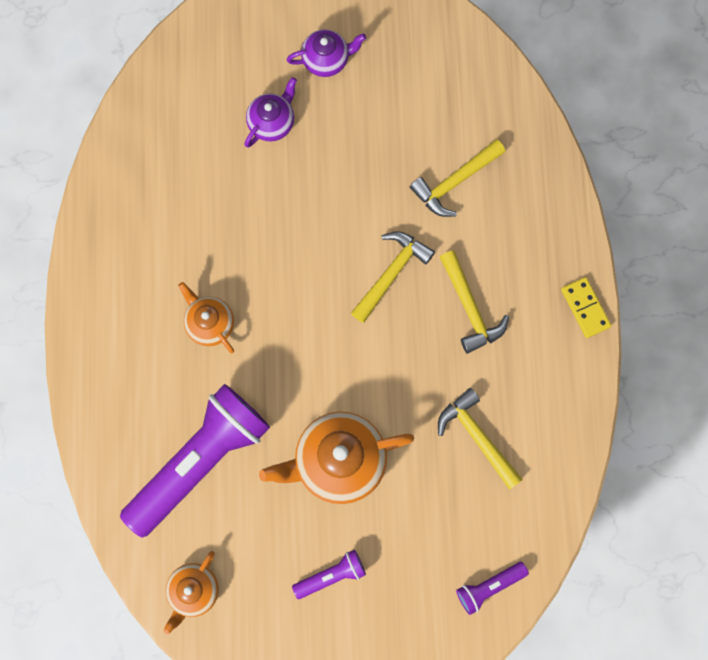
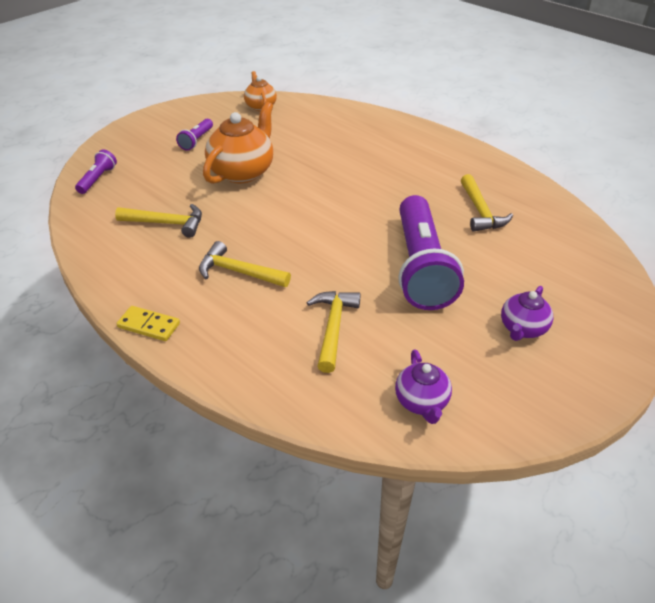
camera: 135 degrees right, 35 degrees down
purple flashlight [120,384,270,537] -> purple flashlight moved to [398,195,464,310]
orange teapot [178,282,234,353] -> none
purple teapot [244,77,297,148] -> purple teapot moved to [395,350,452,424]
yellow hammer [351,231,435,323] -> yellow hammer moved to [461,174,513,232]

